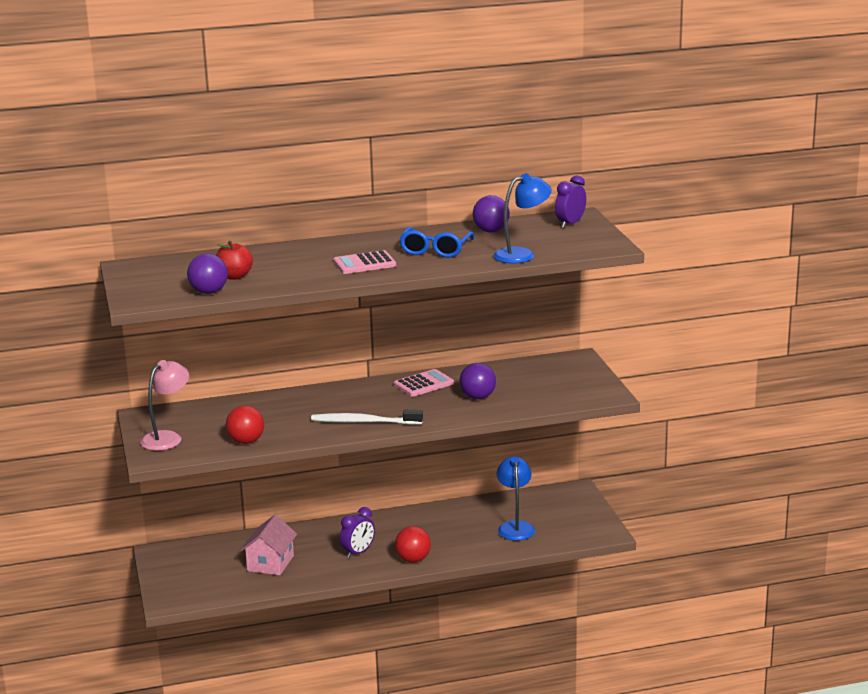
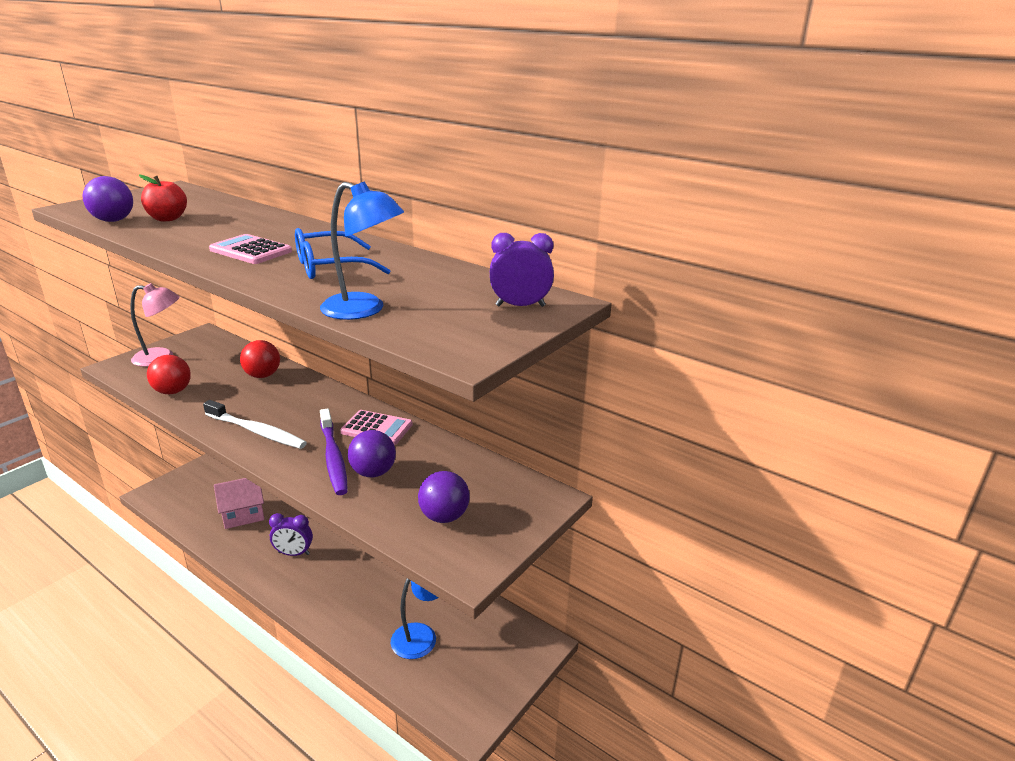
camera: 50 degrees right, 5 degrees up
white toothbrush [311,410,423,425] -> white toothbrush turned 150 degrees clockwise [203,400,307,449]
red ball [395,526,431,563] -> red ball moved to [240,340,280,378]
purple ball [473,195,510,233] -> purple ball moved to [418,471,470,523]
none -> purple toothbrush [320,408,348,495]

